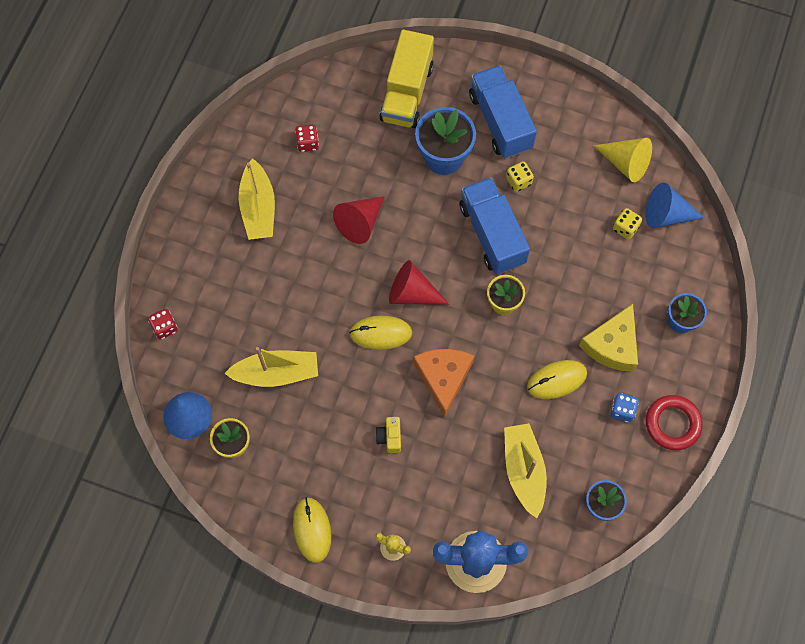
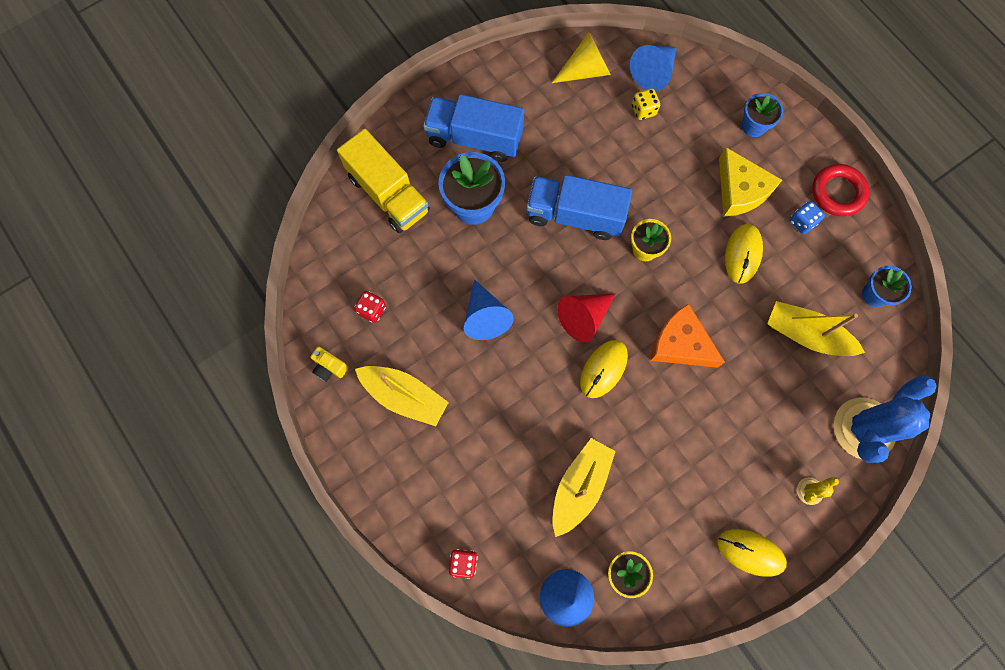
camera: 55 degrees left, 5 degrees up
red cone [333,196,385,244] -> blue cone [464,279,514,340]
yellow camera [375,417,401,453] -> yellow camera moved to [310,346,349,382]
yellow dice [506,161,534,192] -> none

